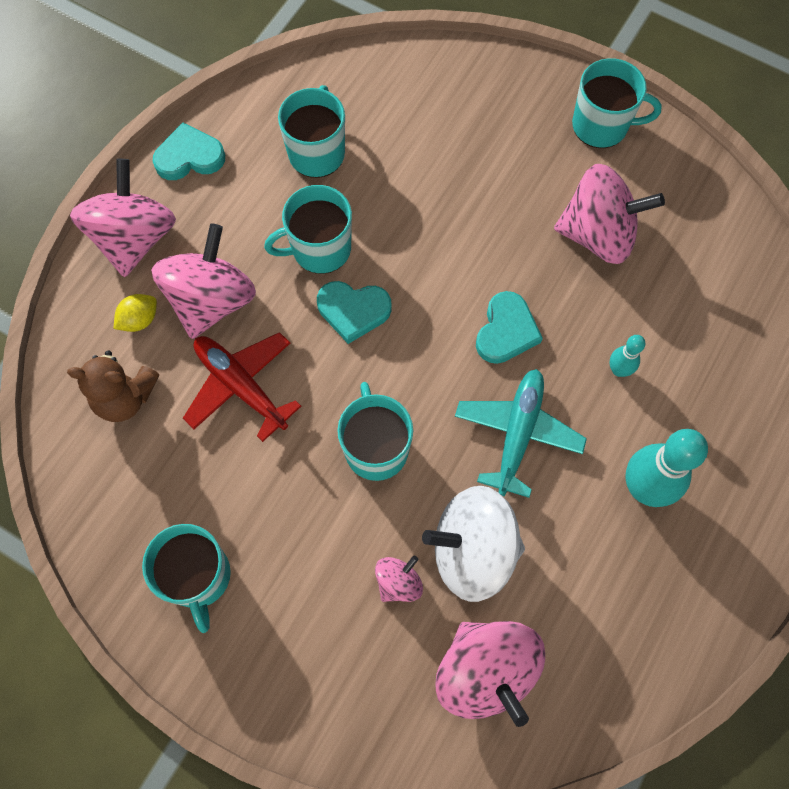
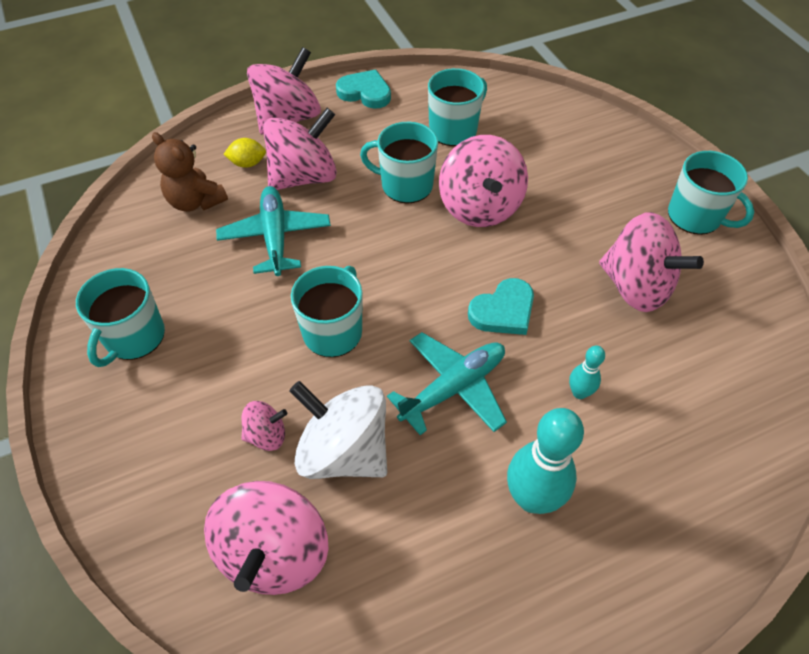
camera: 35 degrees right, 15 degrees down
red plane [183,332,301,442] -> turquoise plane [216,186,331,276]
turquoise heart [317,281,392,344] -> none
none -> pink spinning top [439,135,528,227]

